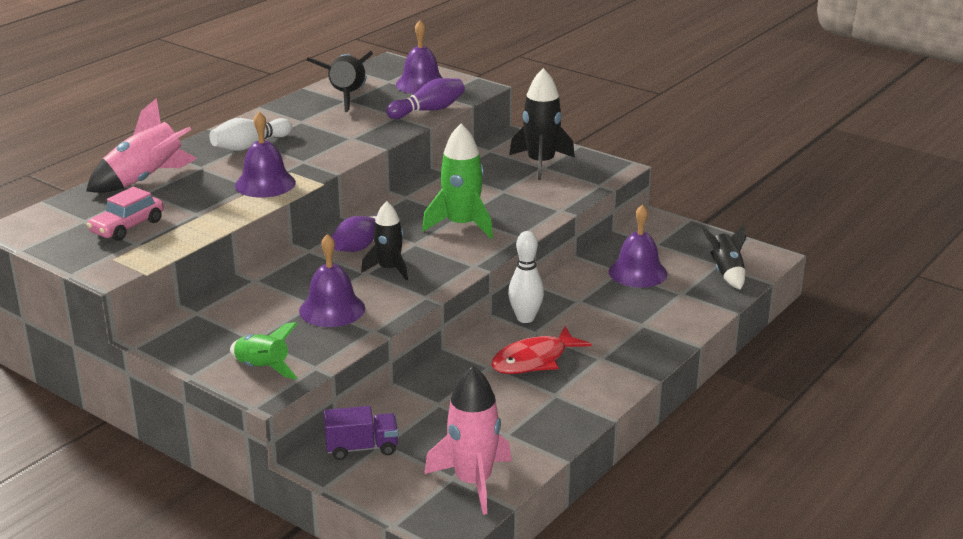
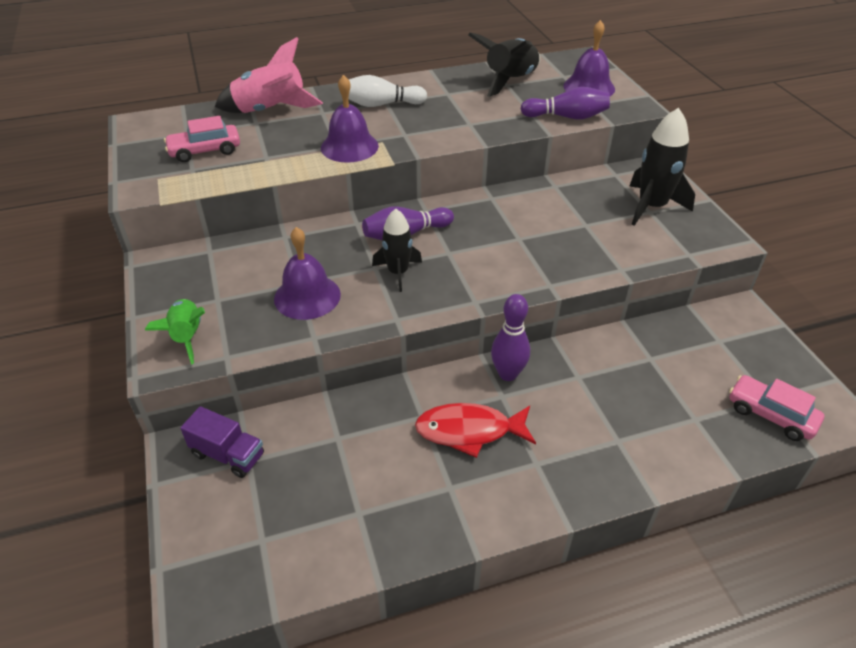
camera: 35 degrees right, 15 degrees up
green rocket [422,124,493,239] -> none
pink rocket [424,366,511,515] -> none
white bowling pin [508,231,544,323] -> purple bowling pin [491,294,530,381]
purple bell [609,204,667,288] -> none
black rocket [701,225,747,290] -> pink car [729,375,824,441]

